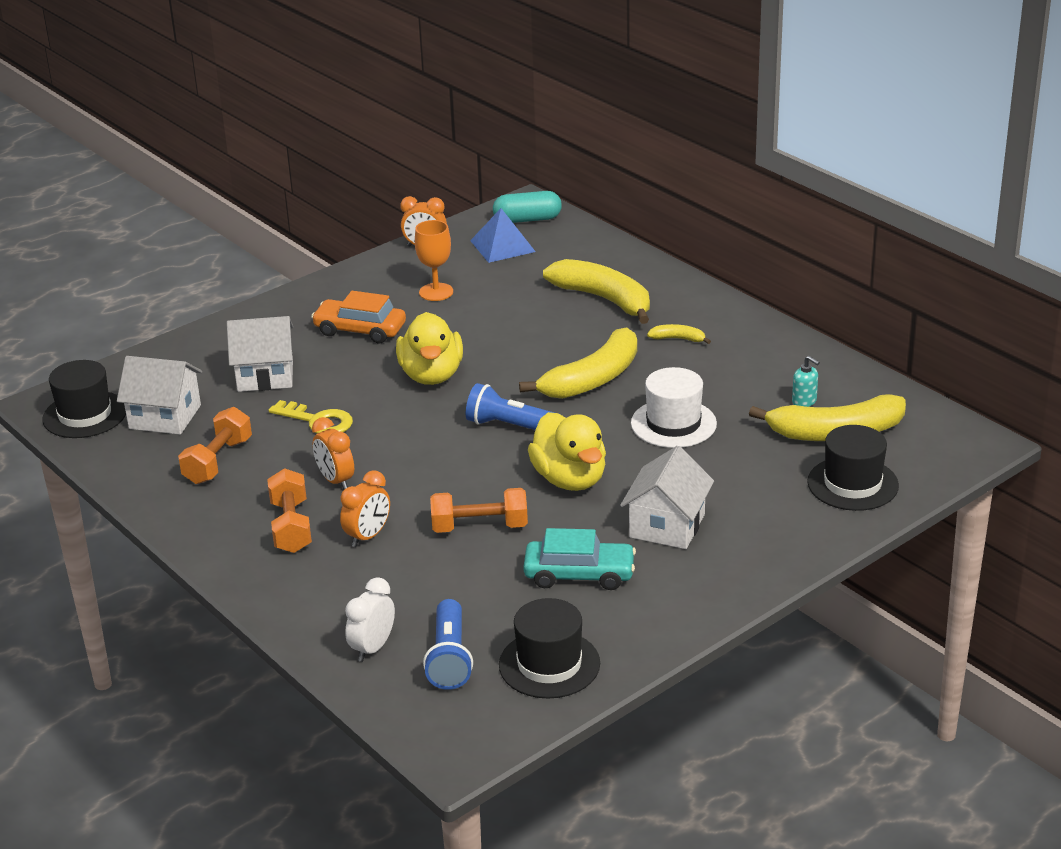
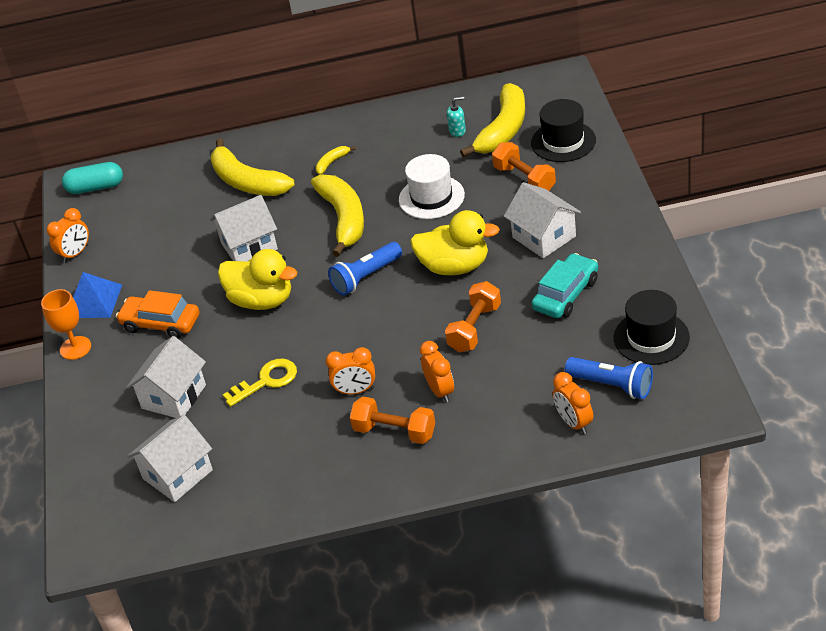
camera: 55 degrees left, 10 degrees up
black hat [42,360,126,438] -> none
orange dumbbell [178,407,252,484] -> orange dumbbell moved to [492,142,556,191]
orange car [311,291,406,343] -> orange car turned 60 degrees clockwise [116,290,199,339]
white clock [345,577,395,662] -> orange clock [553,372,593,434]
orange goblet [415,220,453,301] -> orange goblet moved to [41,289,91,360]
blue pyramid [470,208,536,263] -> blue pyramid moved to [73,272,122,318]
turquoise capsule [493,191,562,223] -> turquoise capsule turned 60 degrees clockwise [62,162,123,194]
yellow banana [543,259,650,324] -> yellow banana turned 120 degrees counterclockwise [211,138,295,196]
none -> white house [210,195,278,261]

